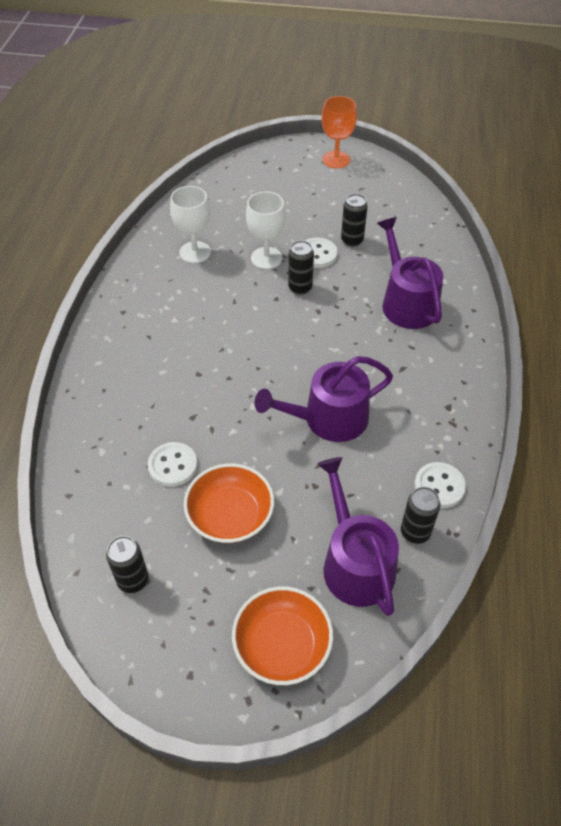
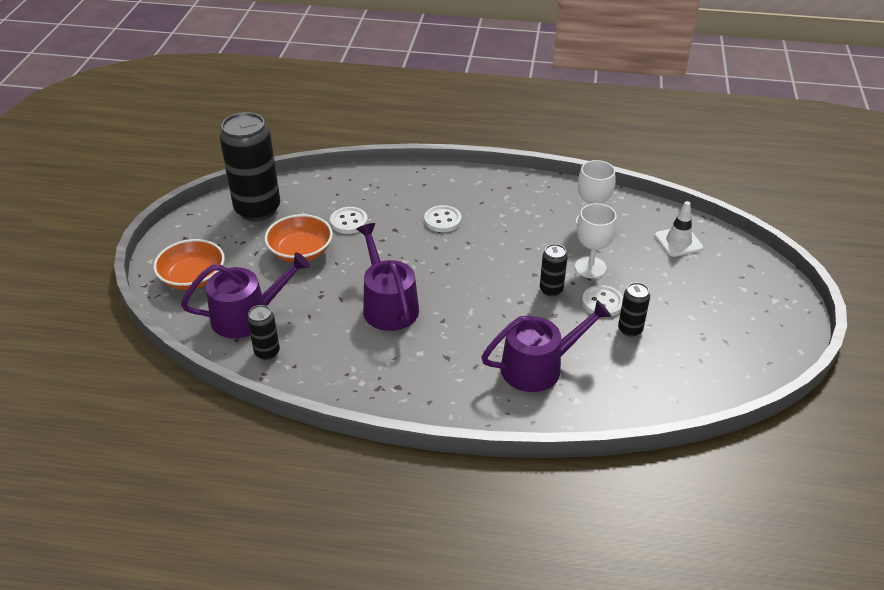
camera: 90 degrees right, 10 degrees down
black can [106,536,149,593] -> black can [220,112,280,222], size x2.15
orange goblet [322,96,357,169] -> none
white button [415,462,466,508] -> white button moved to [424,205,462,232]
none -> white traffic cone [655,201,703,257]

